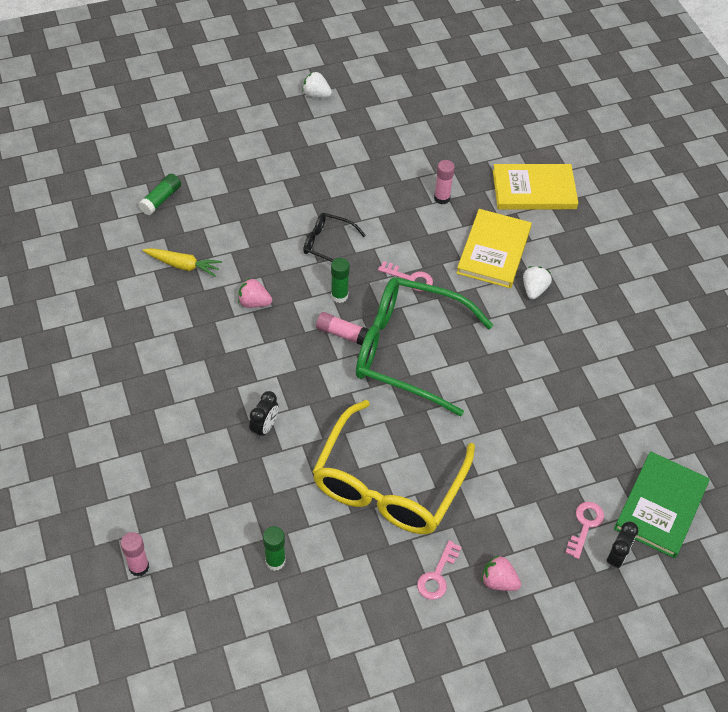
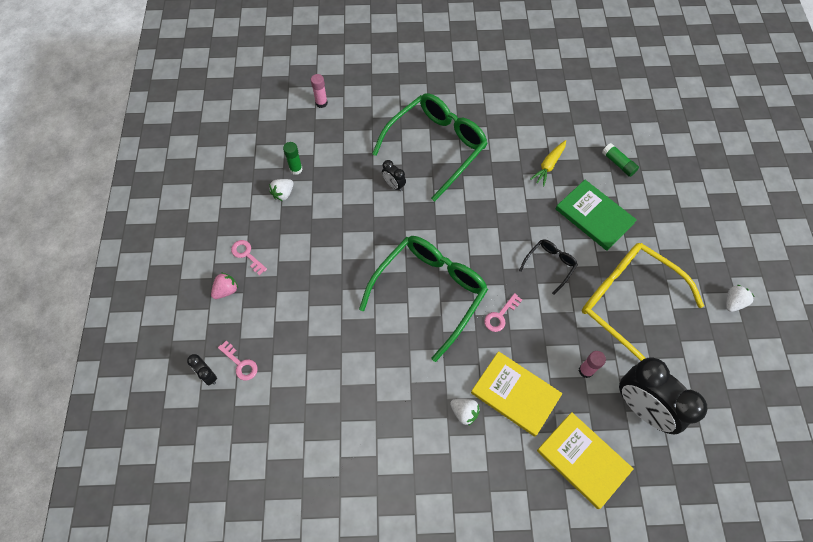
camera: 110 degrees right, 10 degrees up
pink strawberry [238,278,272,308] -> none
yellow glasses [312,400,475,534] -> yellow glasses moved to [582,243,704,361]
pink glue stick [316,312,369,345] -> none
green glue stick [331,258,350,303] -> none
yellow book [493,164,578,210] -> yellow book turned 60 degrees counterclockwise [537,412,634,509]
green book [614,451,710,558] -> green book moved to [556,180,637,251]
none -> white strawberry [269,179,293,201]
none -> green glasses [372,93,488,201]
none -> black clock [619,358,707,434]

